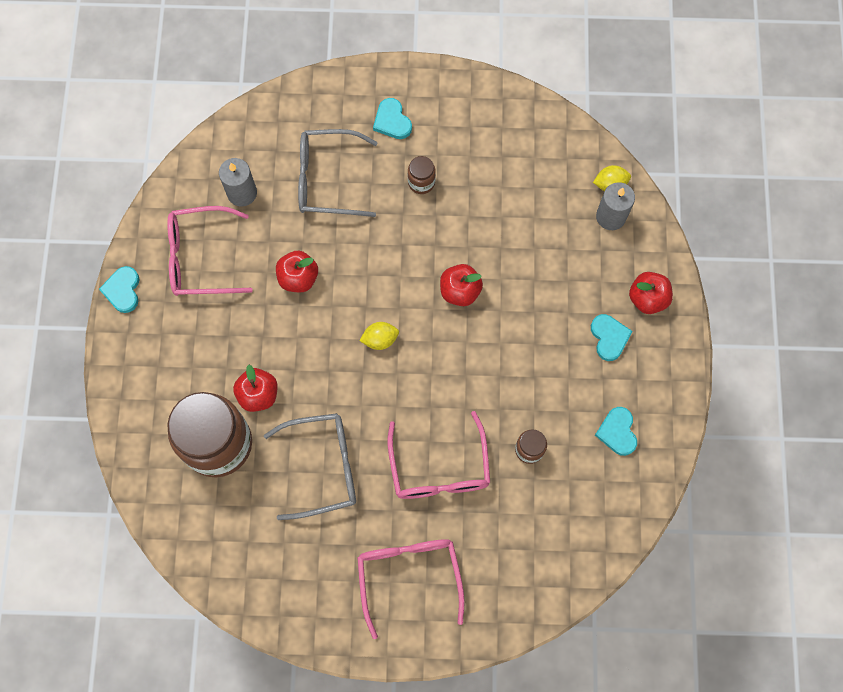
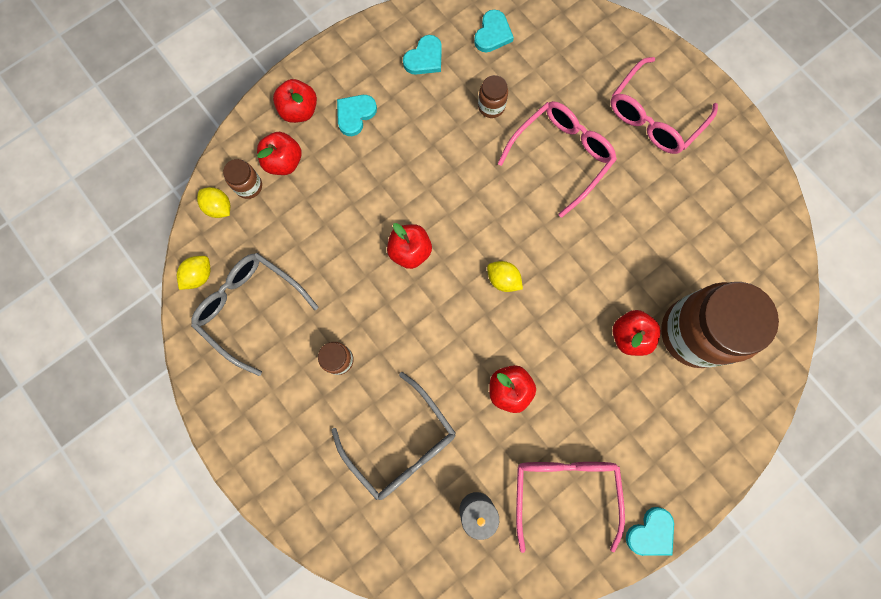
camera: 130 degrees left, 5 degrees up
pink glasses [167,206,253,296] -> pink glasses turned 135 degrees counterclockwise [516,462,625,553]
grey glasses [264,413,356,520] -> grey glasses moved to [191,253,318,376]
turquoise heart [373,98,412,139] -> turquoise heart moved to [474,10,514,52]
grey candle [596,182,635,230] -> brown jar [223,159,262,199]
none -> yellow lemon [177,256,210,290]
none -> red apple [257,132,301,175]

